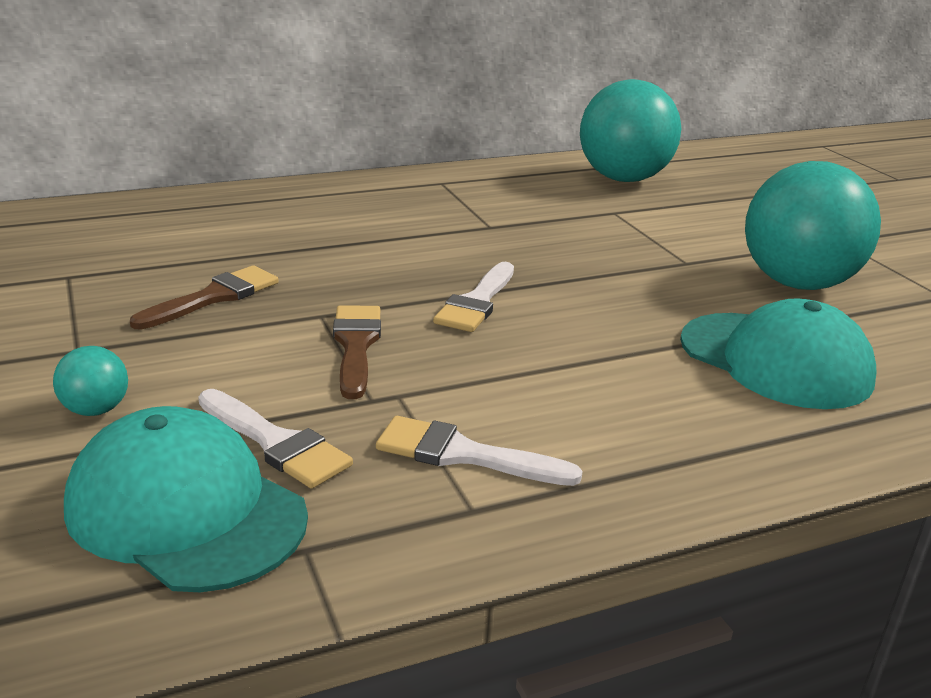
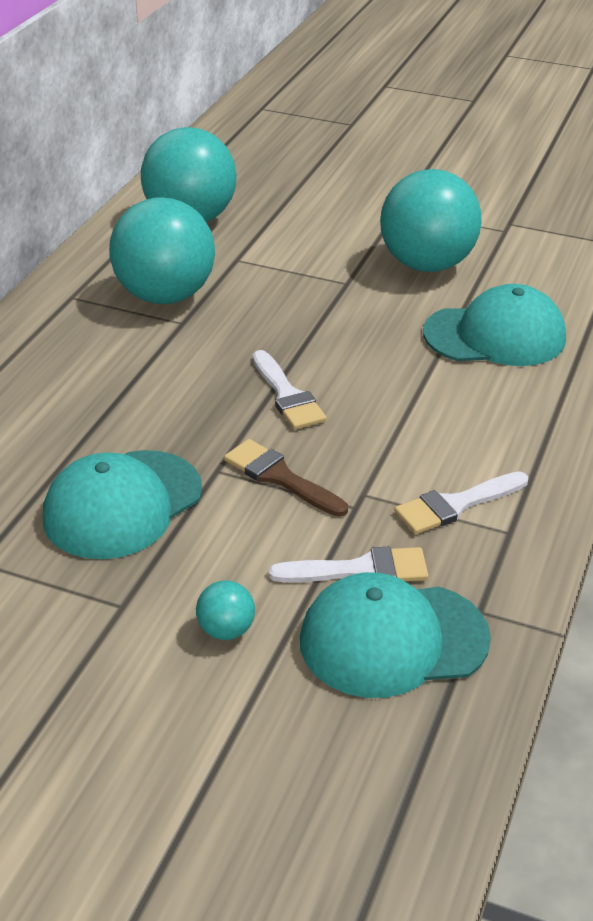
camera: 45 degrees left, 10 degrees up
brown brush [130,265,279,330] -> turquoise cap [43,450,202,559]
none -> turquoise ball [109,197,215,304]

